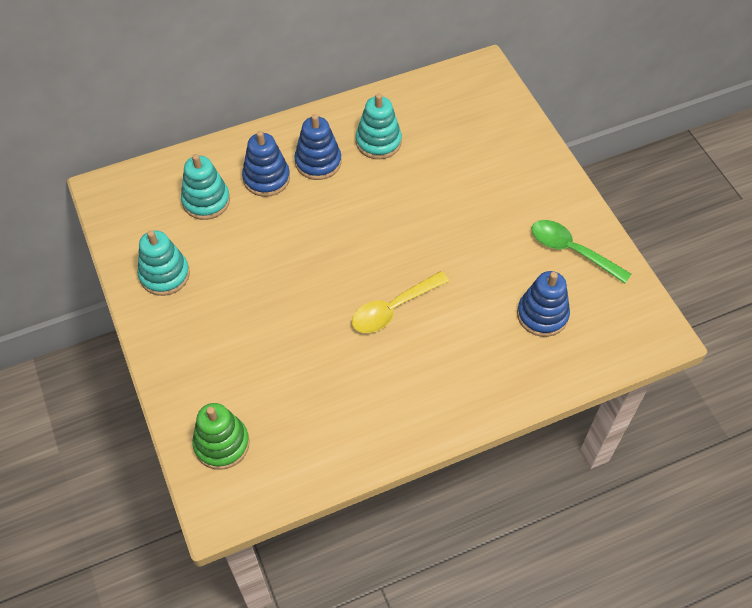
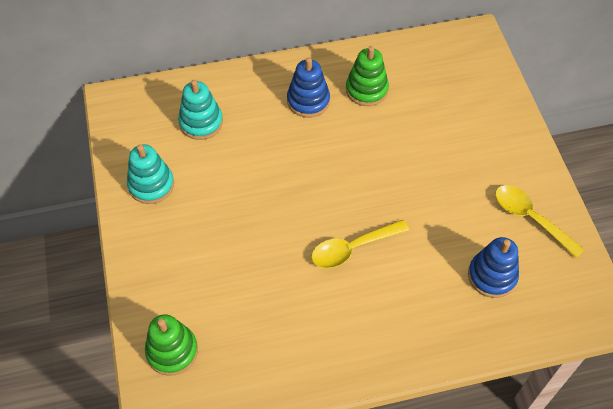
camera: 10 degrees right, 0 degrees up
blue stacking toy [242,131,290,197] -> none
turquoise stacking toy [356,93,402,159] -> green stacking toy [346,46,389,106]
green spoon [532,220,631,284] -> yellow spoon [495,185,585,258]

